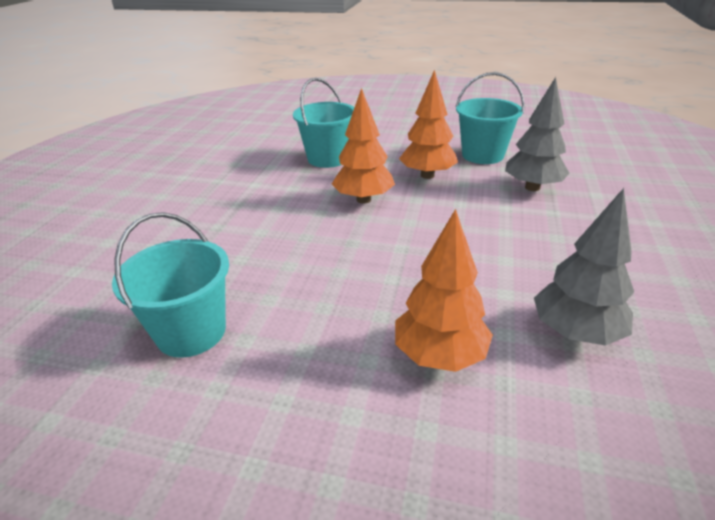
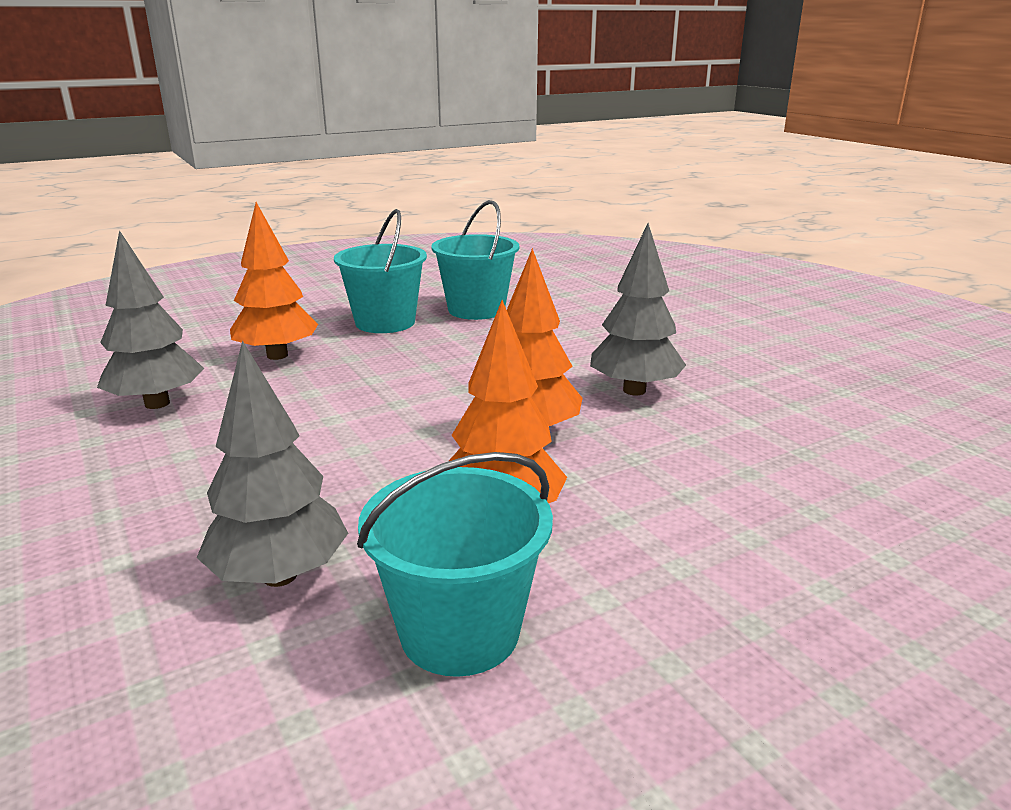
camera: 135 degrees right, 10 degrees down
turquoise bucket [293,78,354,168] -> turquoise bucket moved to [334,209,427,333]
none -> grey tree [590,223,686,396]

